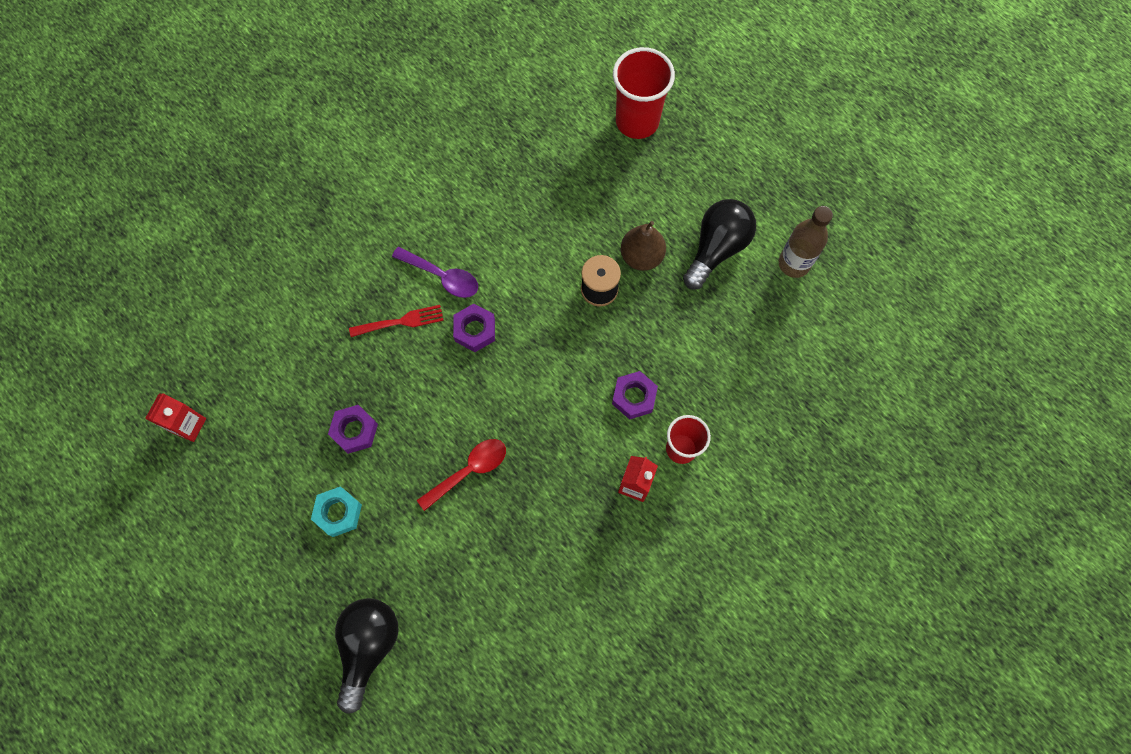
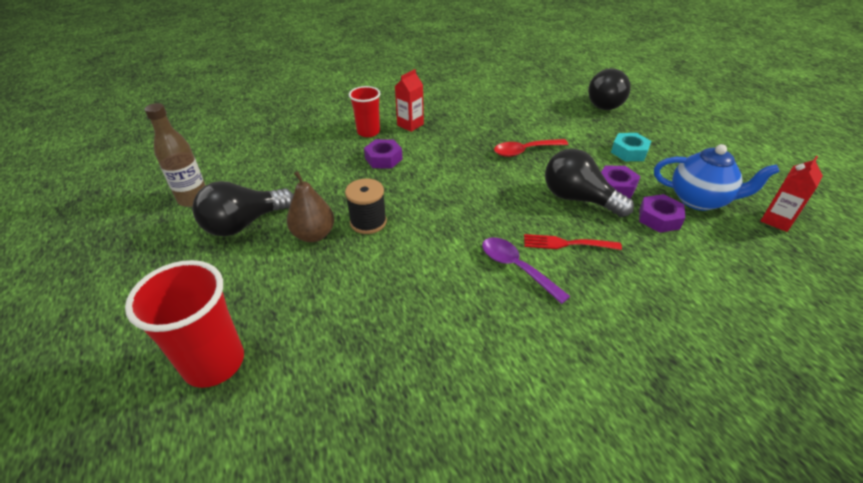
camera: 160 degrees left, 30 degrees down
purple nut [453,304,495,352] -> purple nut moved to [639,194,685,233]
none -> black light bulb [545,149,634,217]
none -> blue teapot [654,144,780,211]

